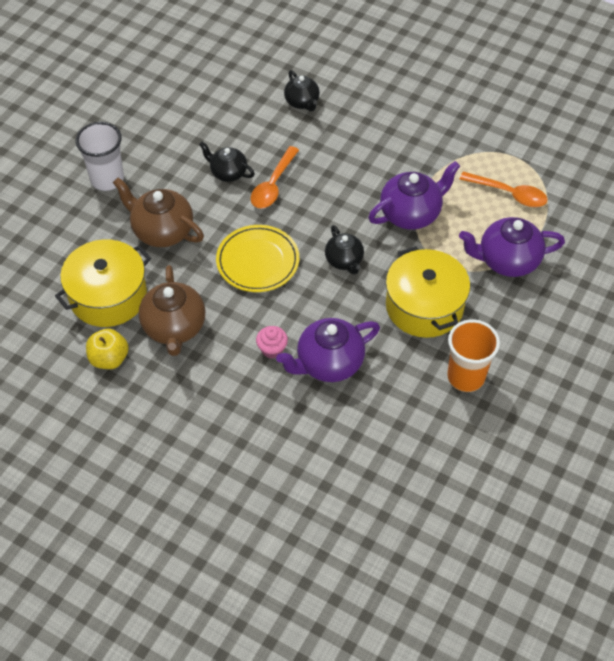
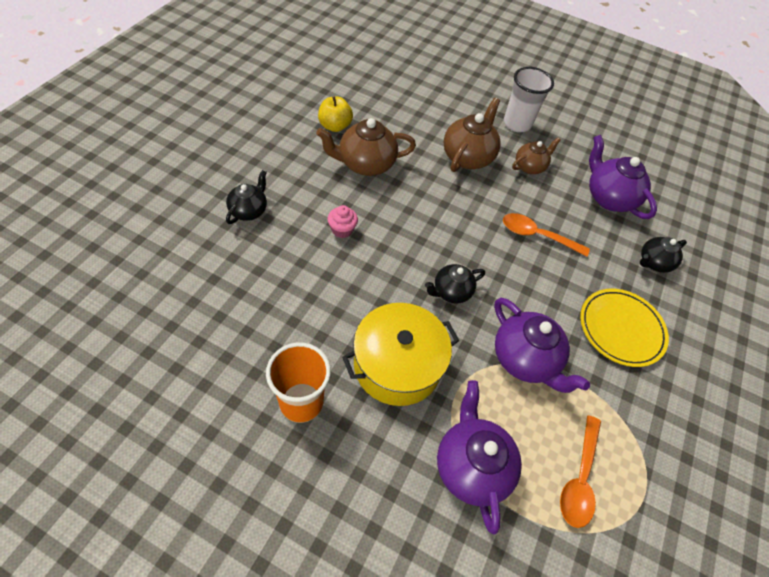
camera: 80 degrees right, 0 degrees up
yellow pot [55,239,151,327] -> none
black teapot [199,142,255,182] -> black teapot moved to [226,170,267,224]
yellow plate [216,225,299,292] -> yellow plate moved to [580,289,669,367]
purple teapot [276,318,380,382] -> purple teapot moved to [589,135,657,219]
none -> brown teapot [512,137,561,174]

